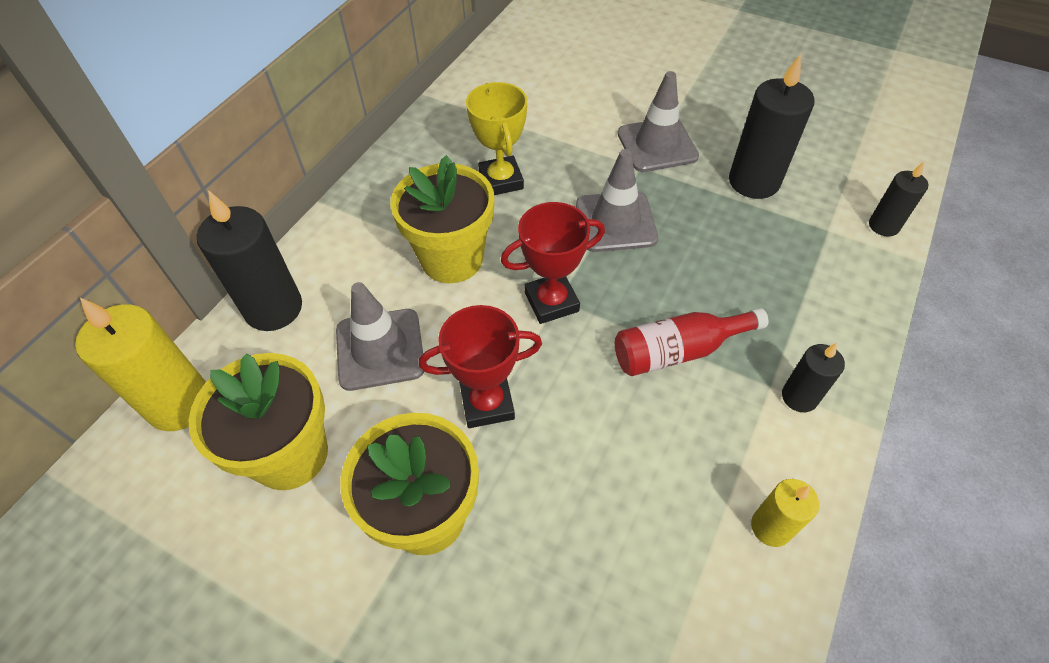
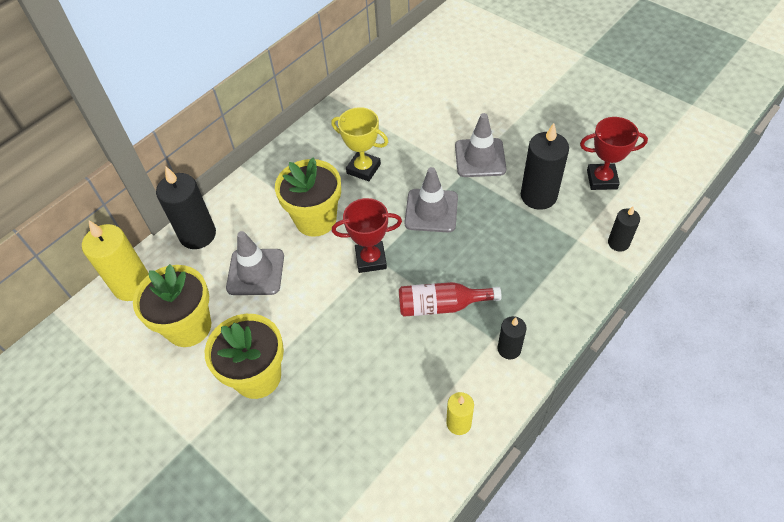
camera: 15 degrees right, 0 degrees up
red trophy [419,305,542,428] -> red trophy moved to [580,117,648,190]
yellow trophy [466,82,527,195] -> yellow trophy turned 60 degrees counterclockwise [331,107,388,181]

